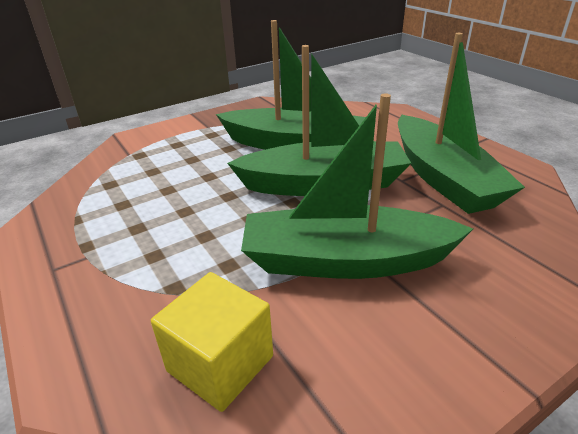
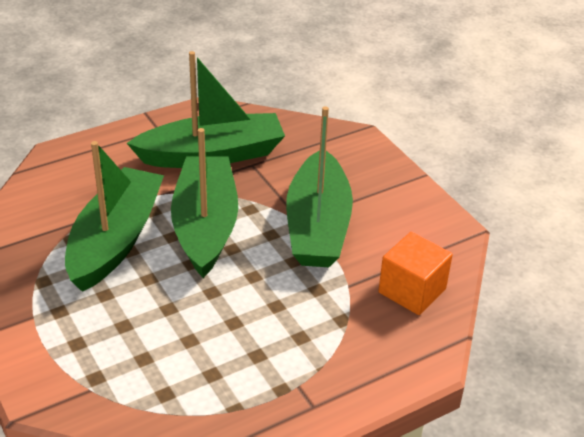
camera: 90 degrees left, 5 degrees up
yellow cube [151,272,273,412] -> orange cube [378,232,453,315]

